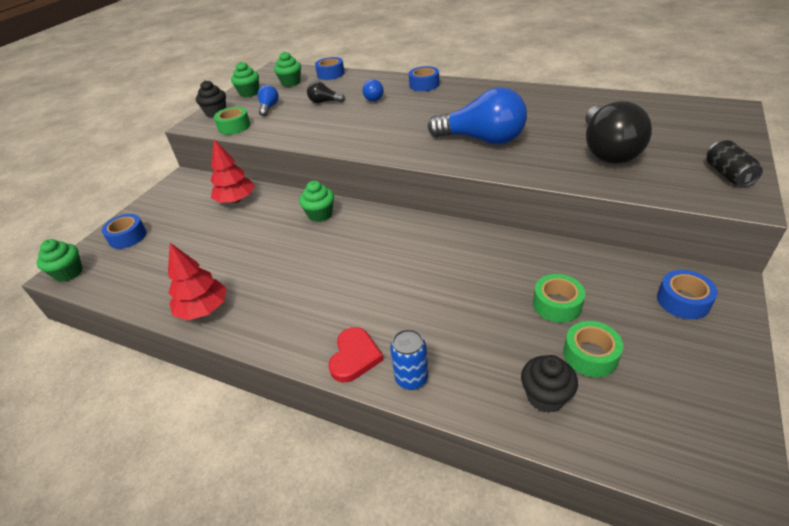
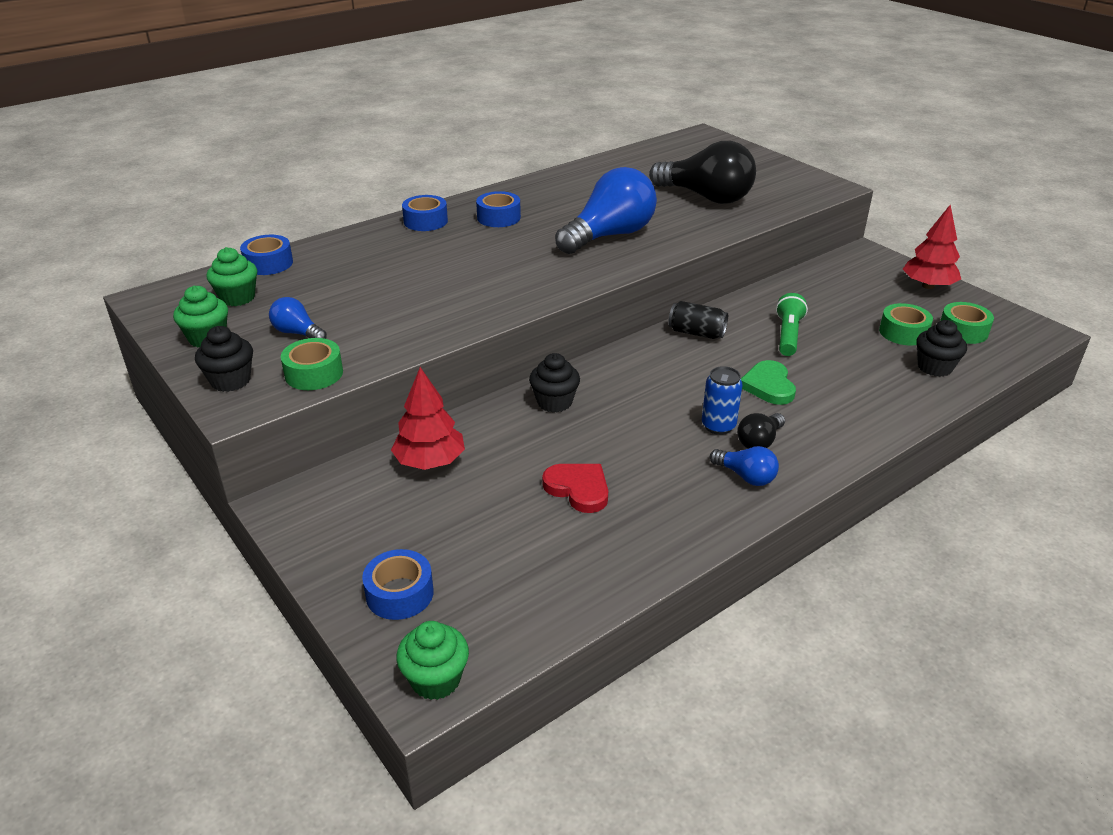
camera: 65 degrees left, 5 degrees down
red tree [168,243,227,320] -> red tree moved to [903,204,961,289]
green cupcake [299,181,334,222] -> black cupcake [529,353,580,413]
black light bulb [307,81,345,103] -> black light bulb moved to [737,413,785,449]
red heart [328,327,383,382] -> red heart moved to [542,464,608,513]
blue light bulb [362,79,384,102] -> blue light bulb moved to [710,446,779,486]
blue can [390,329,428,390] -> blue can moved to [702,366,743,435]
green tape [533,274,585,323] -> green tape moved to [940,302,994,344]
blue tape [657,270,718,319] -> blue tape moved to [476,191,521,227]
black can [707,140,763,187] -> black can moved to [668,301,728,339]
none -> green heart [741,360,796,405]
none -> green flashlight [776,293,808,356]

